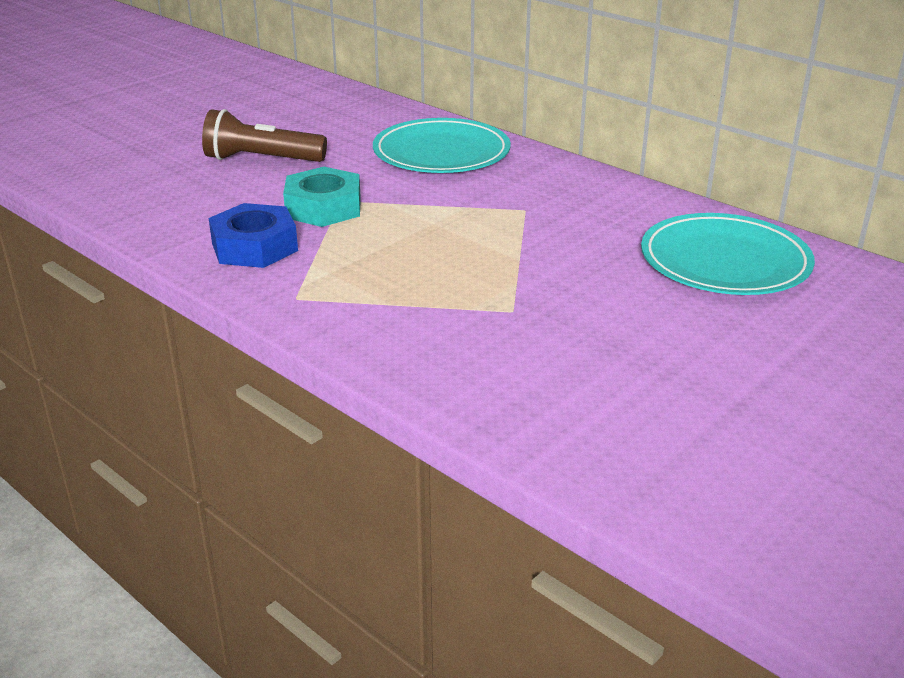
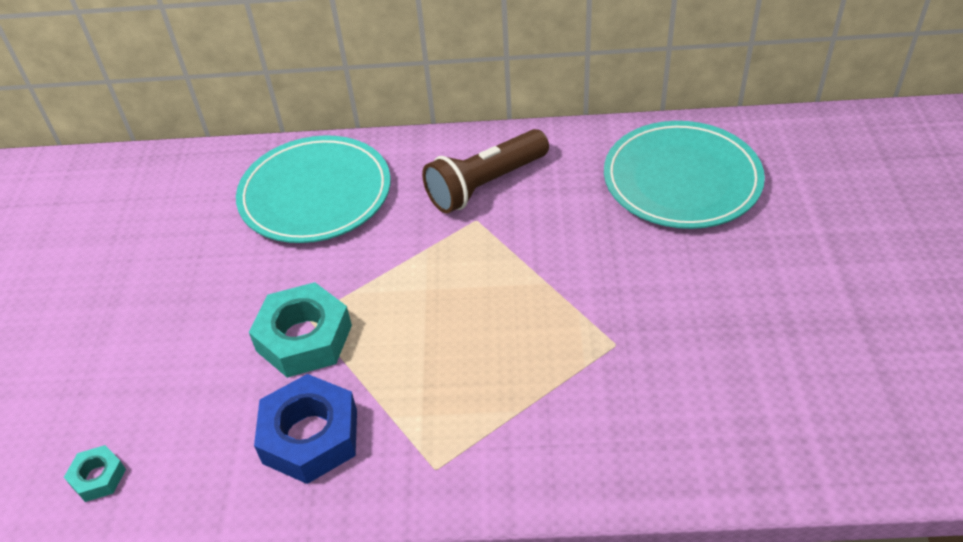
camera: 40 degrees left, 15 degrees up
brown flashlight [202,109,327,162] -> brown flashlight moved to [422,129,549,213]
none -> turquoise nut [64,445,126,502]

